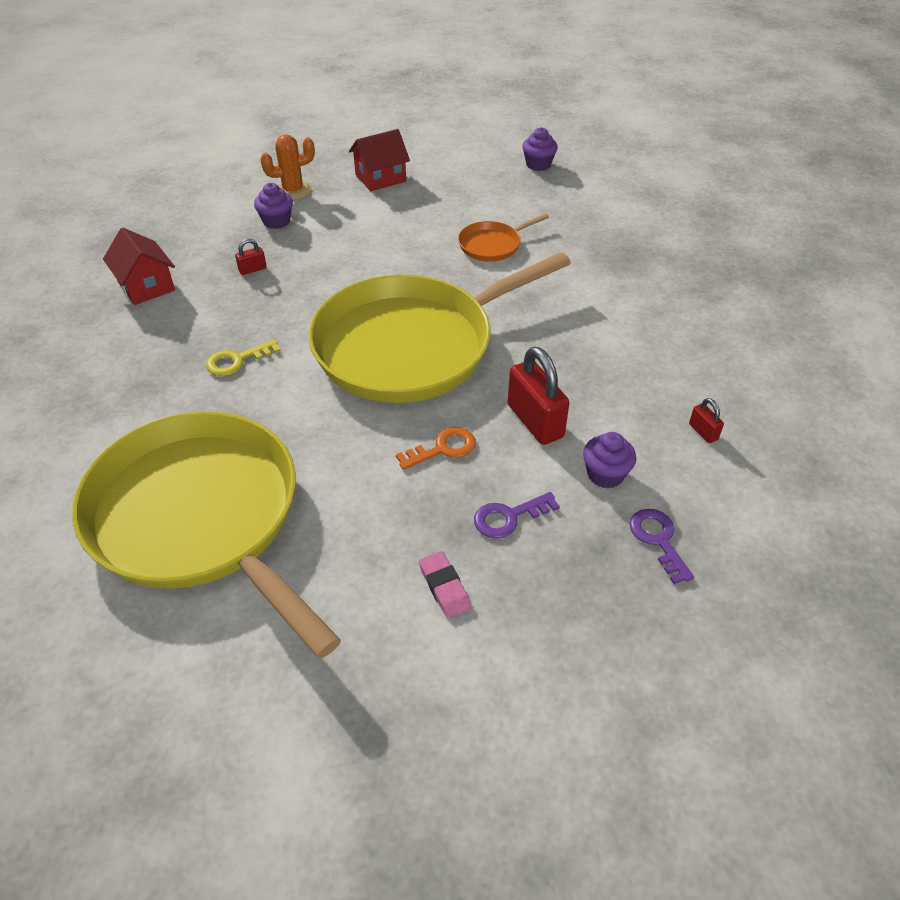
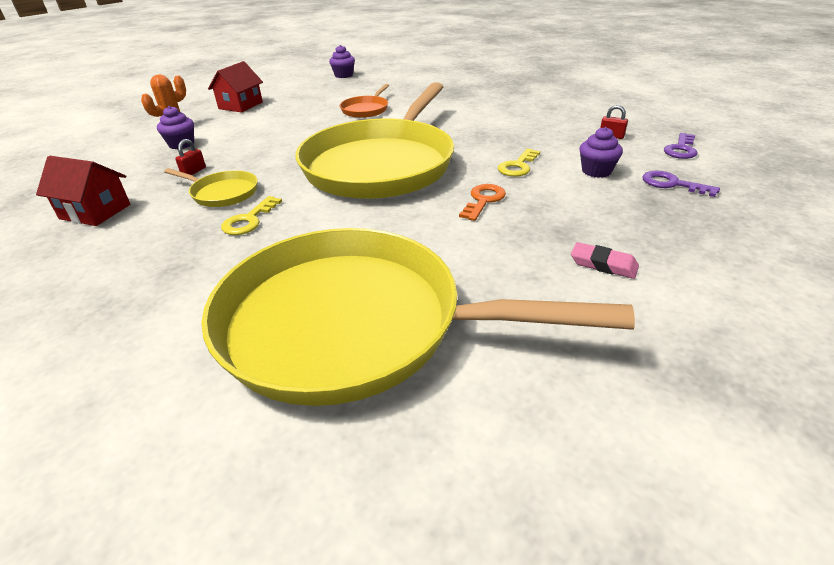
camera: 35 degrees left, 10 degrees down
purple key [474,492,560,539] -> purple key moved to [664,133,698,159]
red padlock [508,347,569,445] -> yellow key [498,148,540,177]
none -> yellow pan [164,168,258,207]

